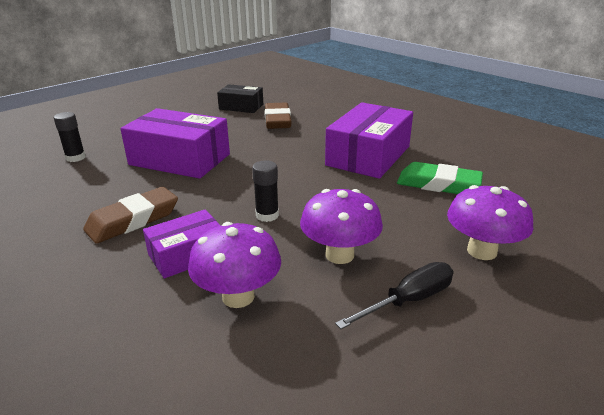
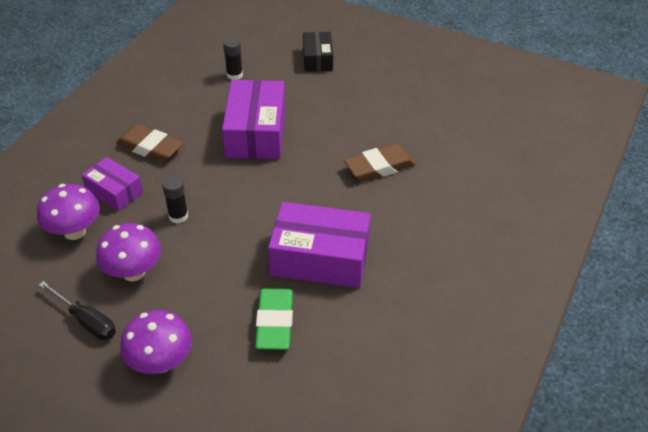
camera: 70 degrees right, 15 degrees up
black box [217,84,263,113] -> black box moved to [303,32,333,72]

